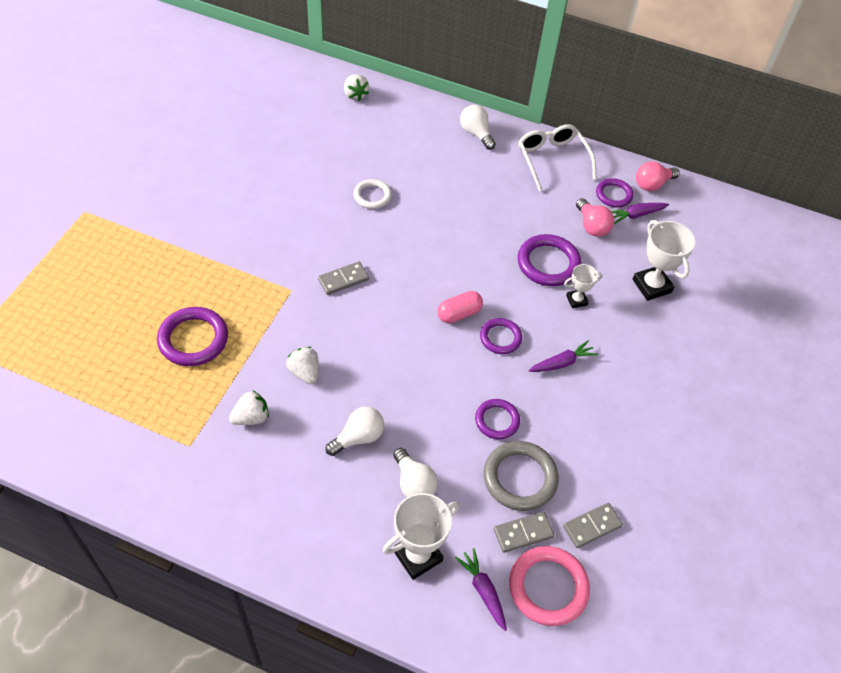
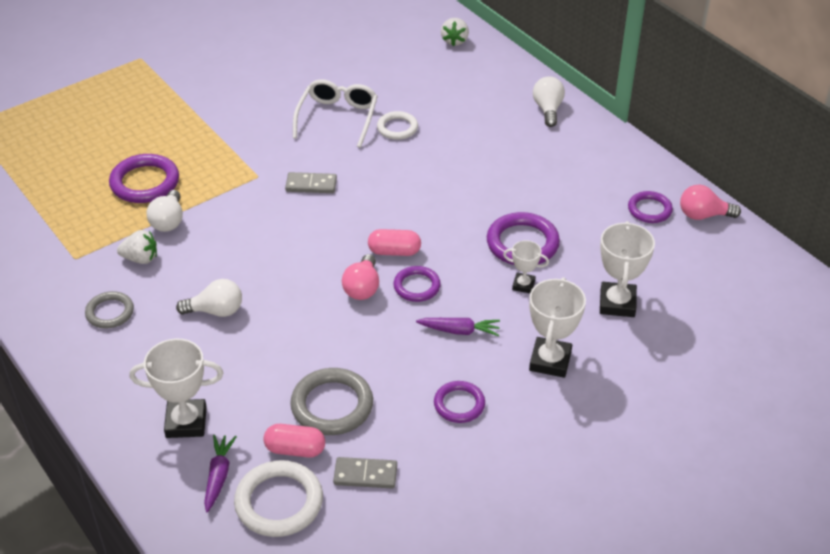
camera: 35 degrees right, 10 degrees down
white strawberry [286,347,319,385] -> none
white light bulb [393,448,438,497] -> white light bulb moved to [146,190,183,232]
purple ring [475,399,520,439] -> purple ring moved to [434,381,485,423]
grey domino [494,512,554,553] -> pink capsule [264,424,325,458]
pink ring [509,546,590,626] -> white ring [234,460,323,537]
white glasses [518,124,597,191] -> white glasses moved to [293,79,378,148]
pink light bulb [576,198,614,237] -> pink light bulb moved to [342,254,379,300]
purple carrot [611,203,669,224] -> none
none -> grey ring [85,291,134,329]
none -> white trophy [529,277,586,378]

